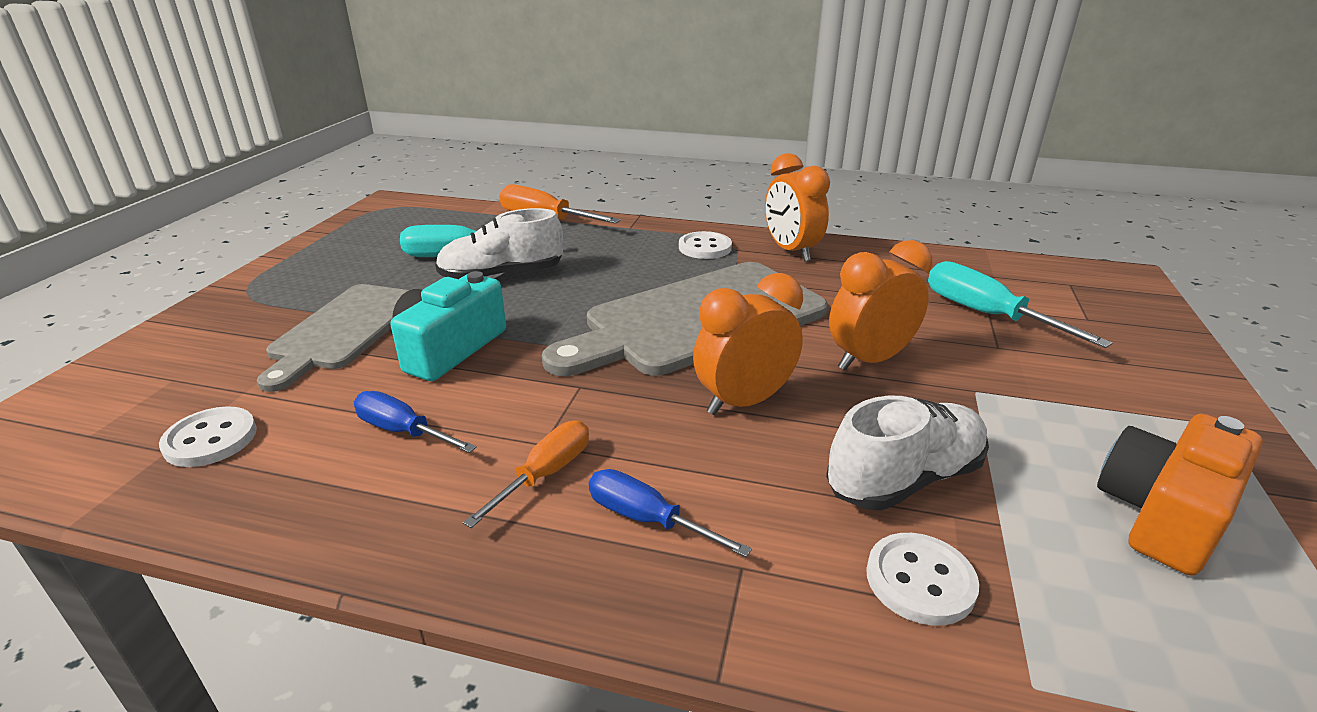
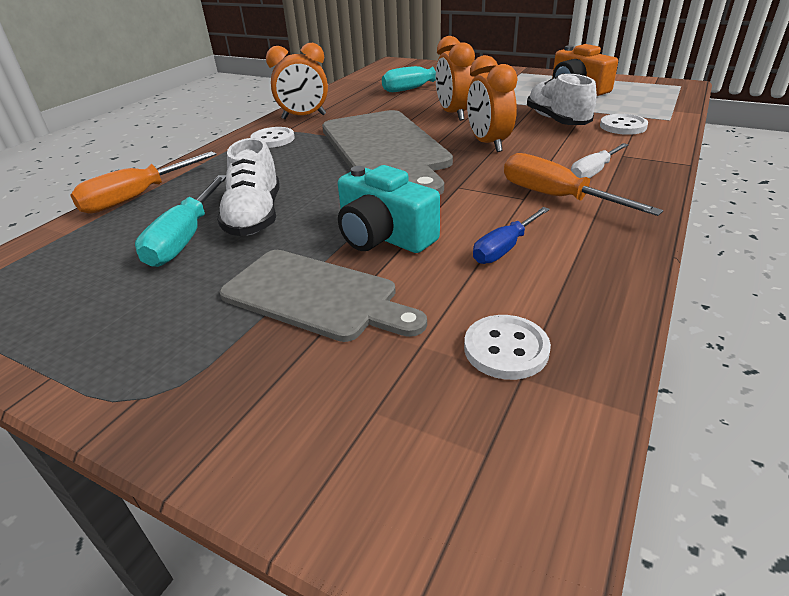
camera: 75 degrees left, 5 degrees up
orange screwdriver [463,420,589,528] -> orange screwdriver [504,153,663,216], size x1.52
blue screwdriver [589,469,752,557] -> white screwdriver [571,143,629,178]

